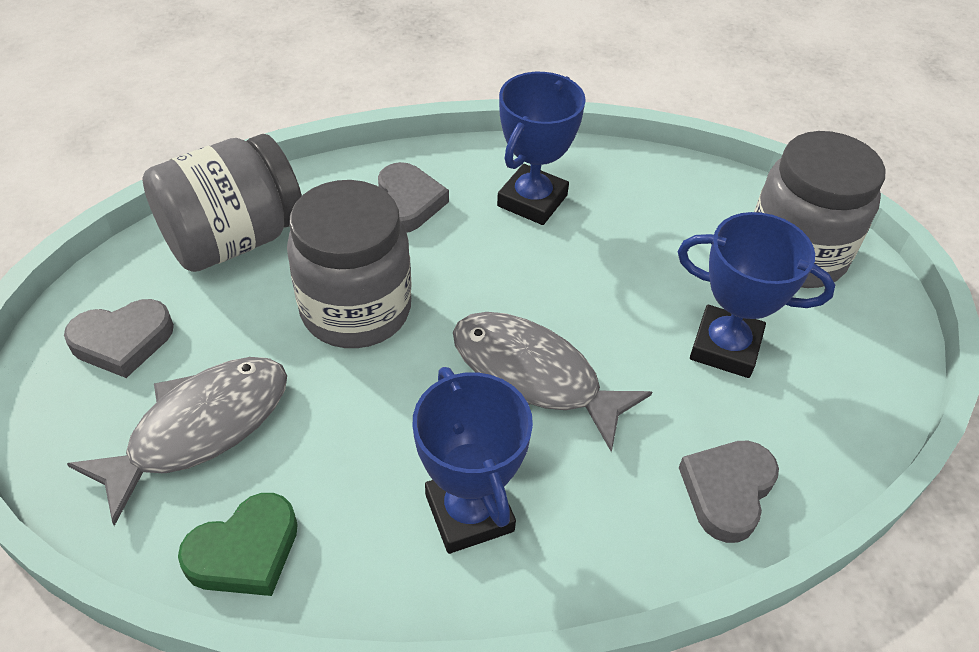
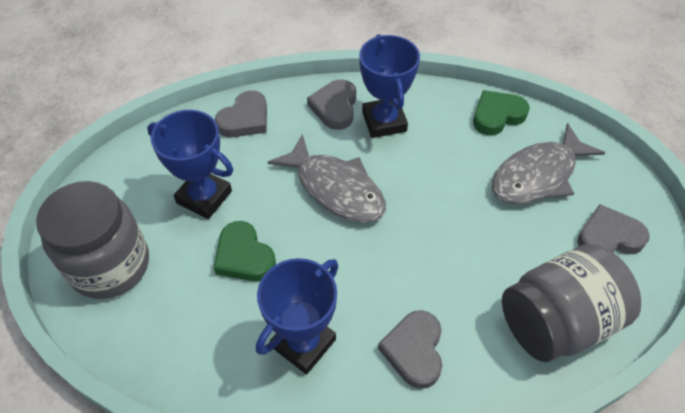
camera: 170 degrees left, 5 degrees up
grey jar [287,180,411,348] -> none
none -> green heart [214,221,276,281]
none -> grey heart [307,79,356,130]

